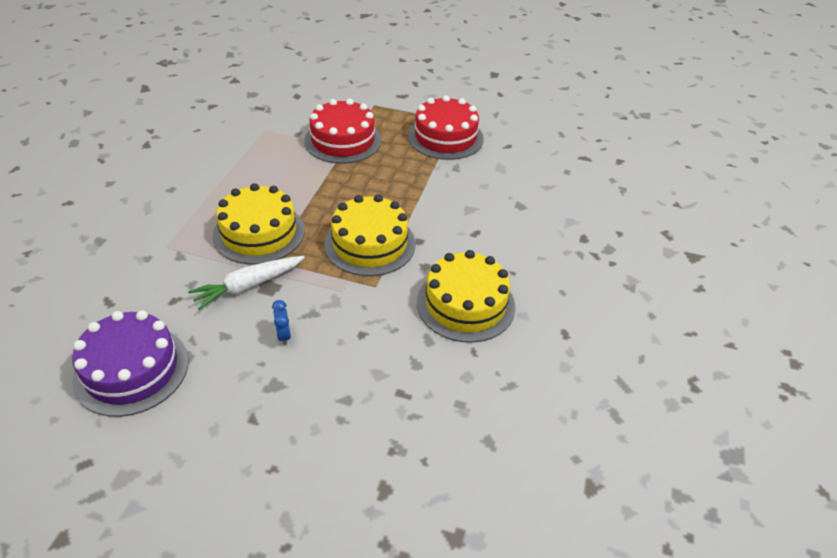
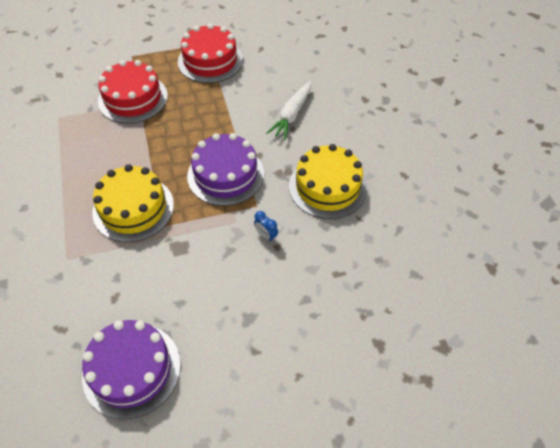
camera: 30 degrees left, 10 degrees up
white carrot [188,256,305,310] -> white carrot moved to [266,81,311,140]
blue clock [272,300,291,345] -> blue clock moved to [254,211,278,242]
yellow cake [324,194,415,276] -> purple cake [187,133,264,206]

